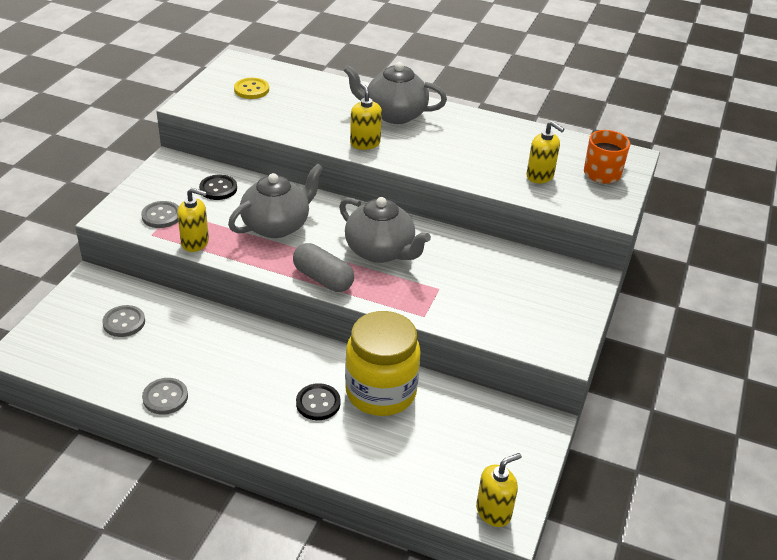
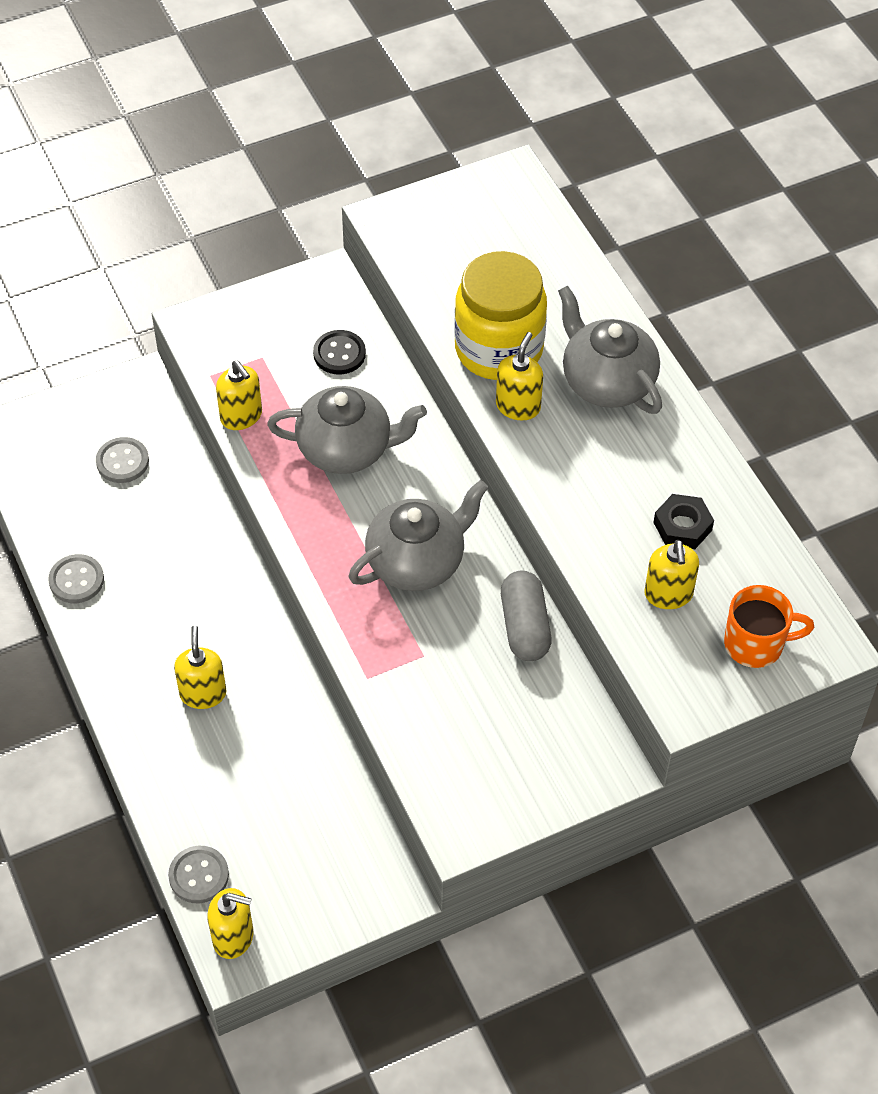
camera: 45 degrees right, 15 degrees up
grey button [141,201,179,228] -> grey button moved to [168,846,229,903]
yellow button [234,78,269,99] -> none
grey capsule [293,243,354,292] -> grey capsule moved to [501,571,552,661]
black button [296,383,340,420] -> yellow soap dispenser [174,626,227,709]
grey teapot [339,197,431,263] -> grey teapot turned 120 degrees counterclockwise [349,480,489,591]
yellow jar [345,311,421,416] -> yellow jar moved to [454,251,547,380]
none -> black nut [653,494,714,549]

